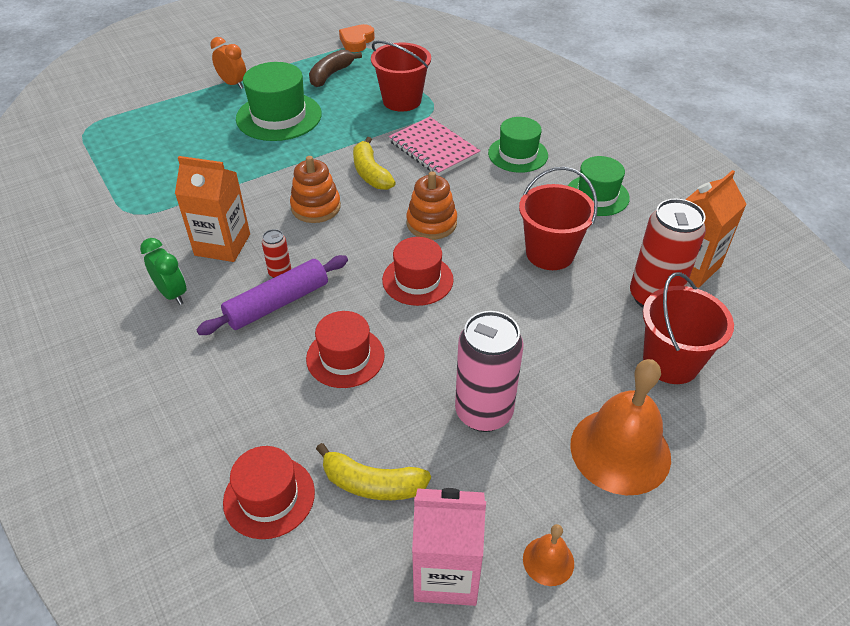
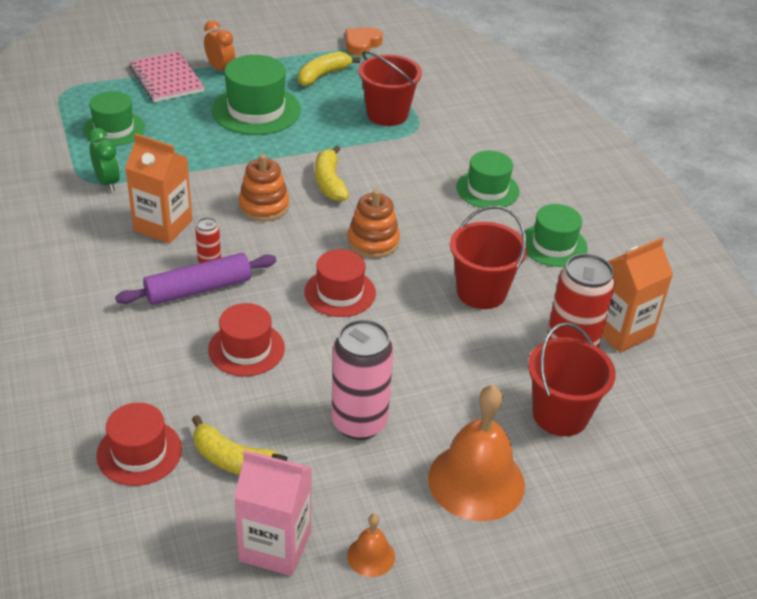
camera: 10 degrees right, 5 degrees down
green clock [140,238,187,305] -> green clock moved to [88,128,120,192]
brown banana [309,49,362,87] -> yellow banana [298,51,360,86]
pink notebook [389,117,481,176] -> pink notebook moved to [129,51,205,102]
none -> green hat [83,91,145,146]

